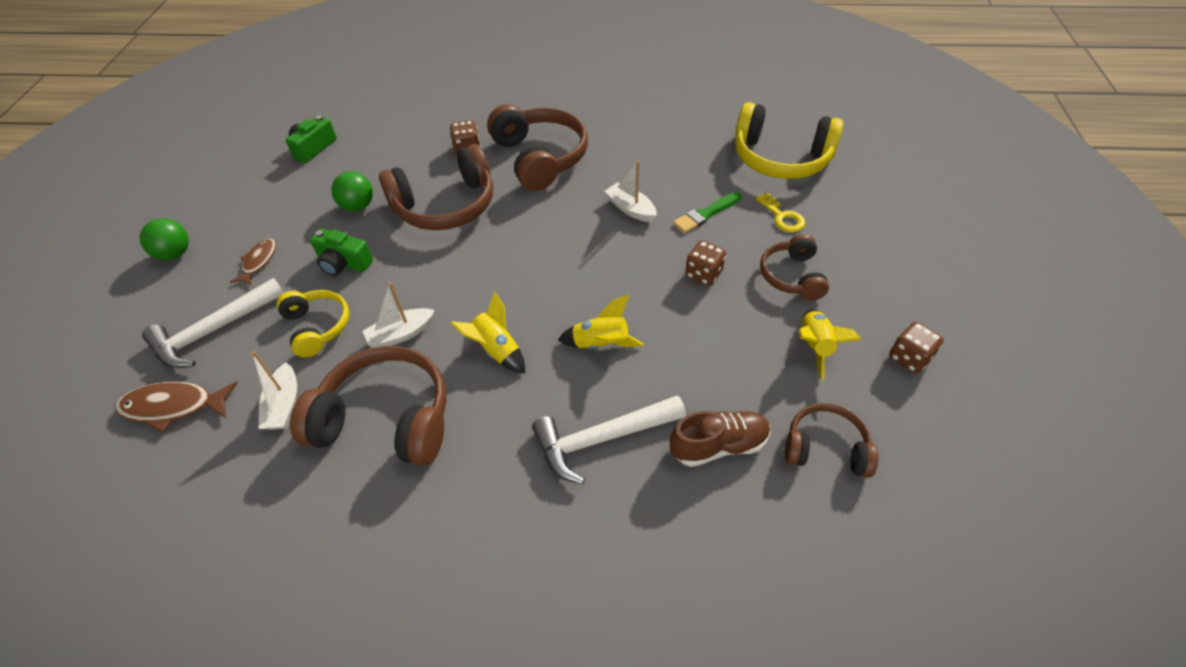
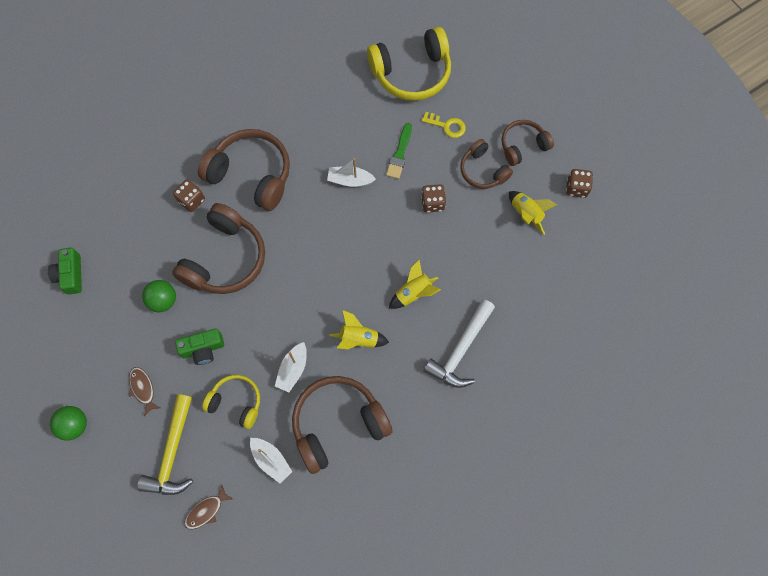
camera: 40 degrees left, 20 degrees up
brown fish [115,382,238,432] -> brown fish [184,485,233,530], size x0.65
white hammer [142,278,284,368] -> yellow hammer [137,394,193,495]
brown shoe [670,411,770,467] -> none
brown headphones [785,403,878,478] -> brown headphones moved to [502,120,554,166]

